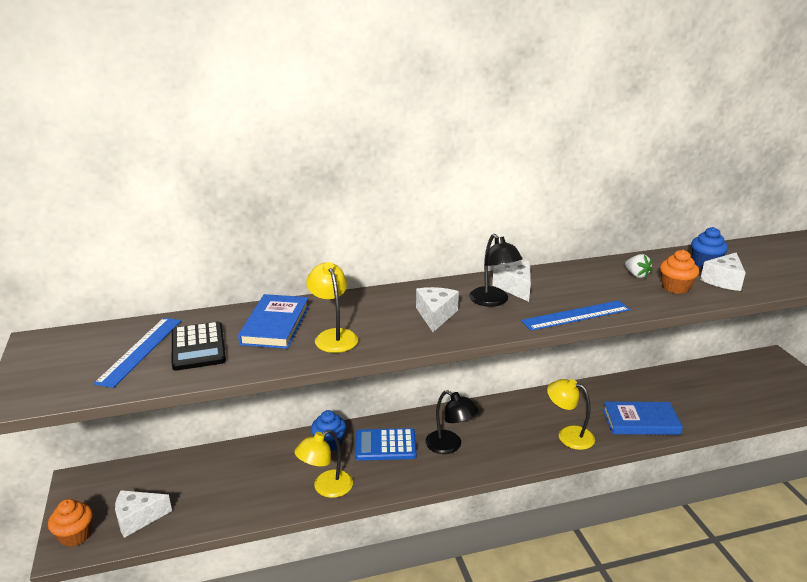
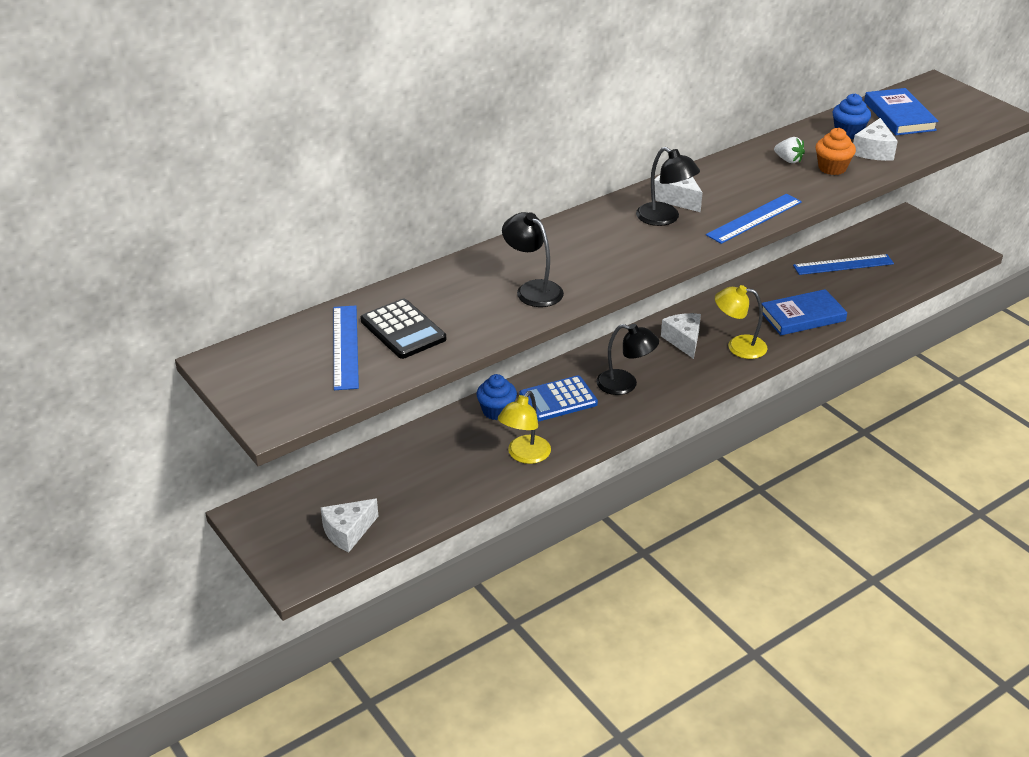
camera: 20 degrees left, 10 degrees up
orange cupcake [48,499,93,547] -> none
blue book [238,294,309,349] -> blue book moved to [864,88,939,135]
yellow lamp [306,262,358,353] -> black lamp [502,212,564,307]
white cheese [416,287,459,332] -> white cheese moved to [661,313,701,359]
none -> blue ruler [793,254,894,275]

